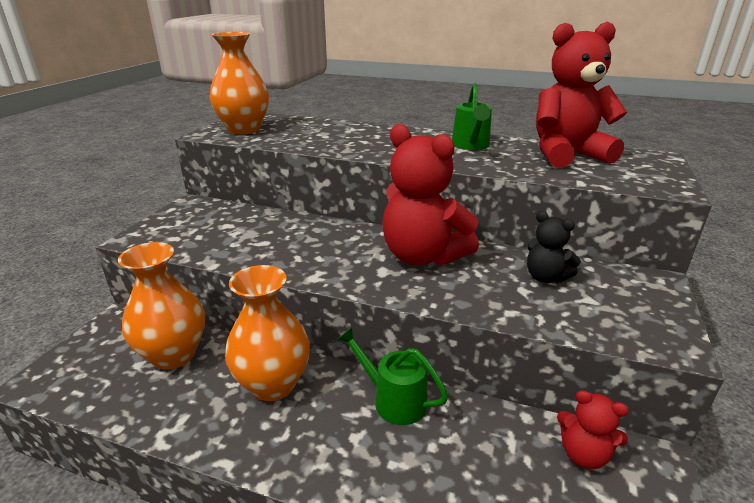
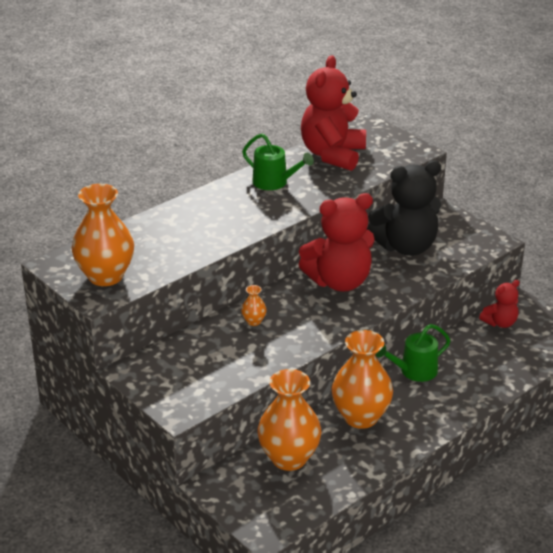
camera: 60 degrees left, 5 degrees up
black teddy bear [527,211,581,283] -> black teddy bear [367,160,441,256], size x1.96
none -> orange vase [241,285,267,326]

